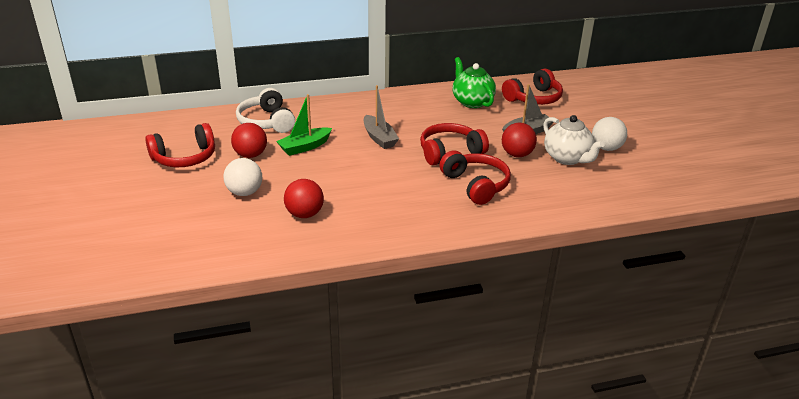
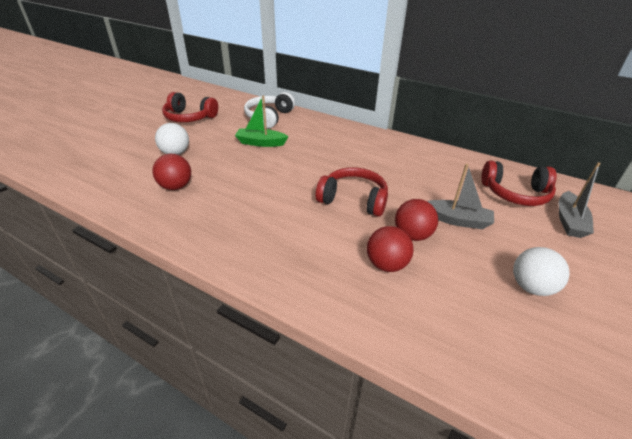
camera: 45 degrees right, 5 degrees up
red ball [231,123,267,158] -> red ball moved to [367,226,414,272]
grey boat [364,85,399,149] -> grey boat moved to [559,162,601,238]
red headphones [439,150,511,205] -> none
green teapot [452,57,496,108] -> none
white teapot [543,115,605,165] -> none

